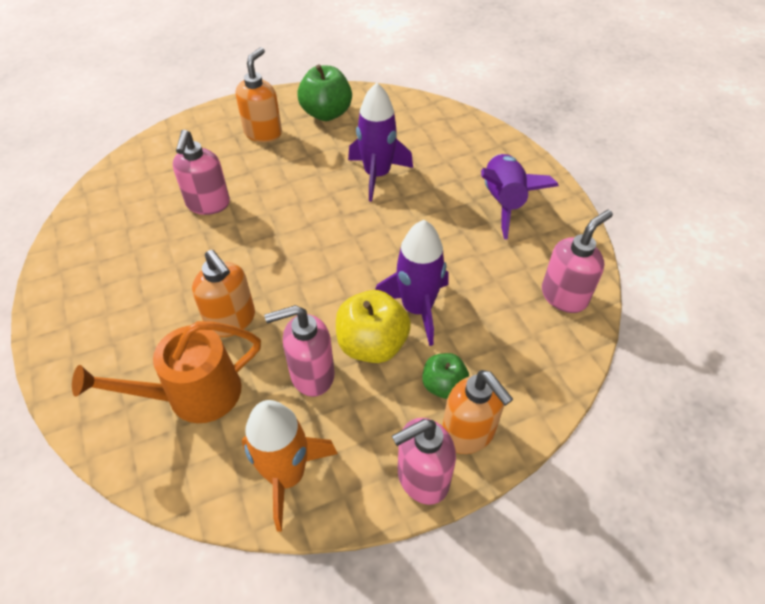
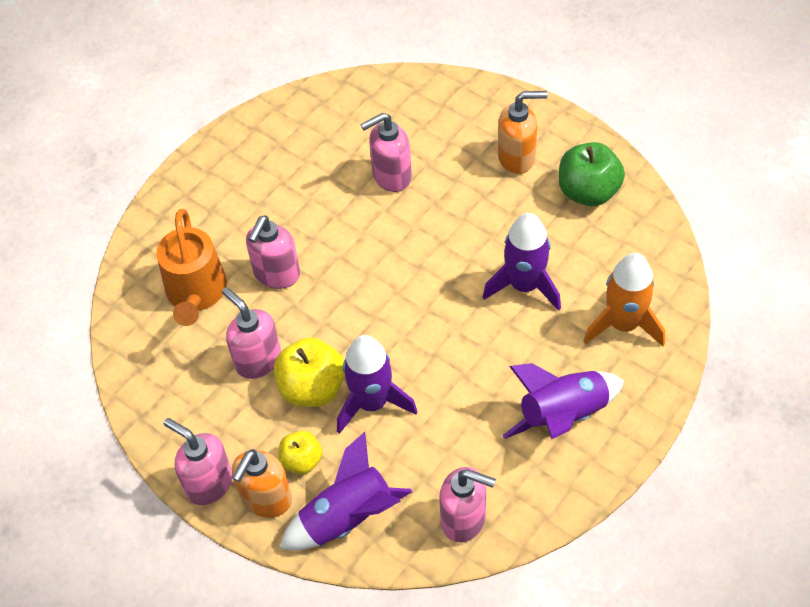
camera: 65 degrees right, 5 degrees up
orange watering can [72,321,261,423] -> orange watering can turned 135 degrees counterclockwise [156,209,227,326]
orange soap dispenser [192,250,255,337] -> pink soap dispenser [246,216,300,289]
orange rocket [242,400,338,532] -> orange rocket moved to [584,253,665,347]
green apple [423,353,469,399] -> yellow apple [279,431,322,474]
none -> purple rocket [279,432,412,551]

